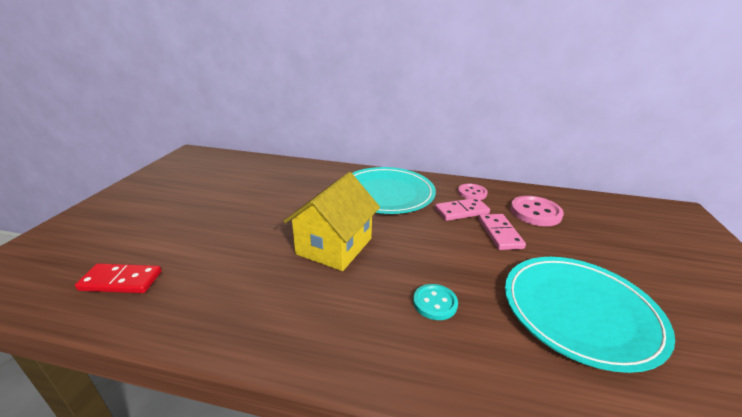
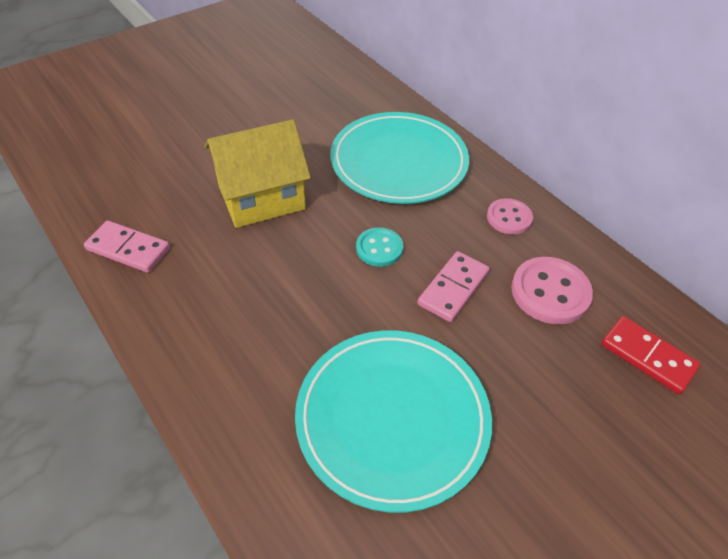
camera: 40 degrees right, 20 degrees up
red domino [75,263,162,293] -> red domino moved to [601,316,701,394]
turquoise button [413,284,458,320] -> turquoise button moved to [356,228,403,267]
pink domino [435,198,490,221] -> pink domino moved to [84,220,170,273]

